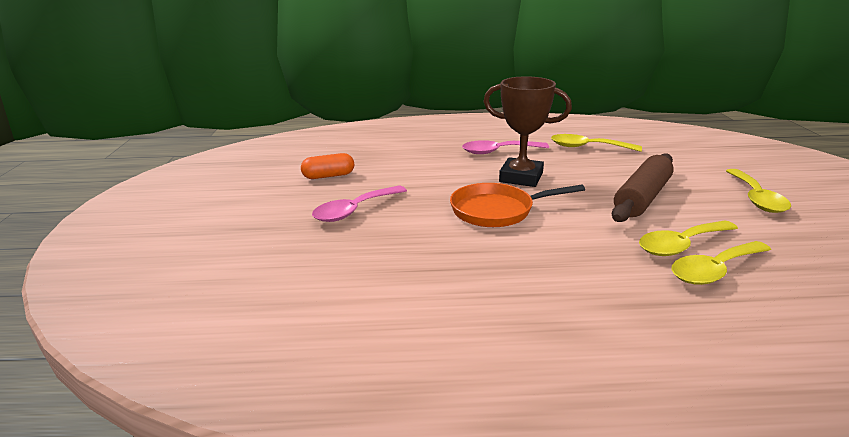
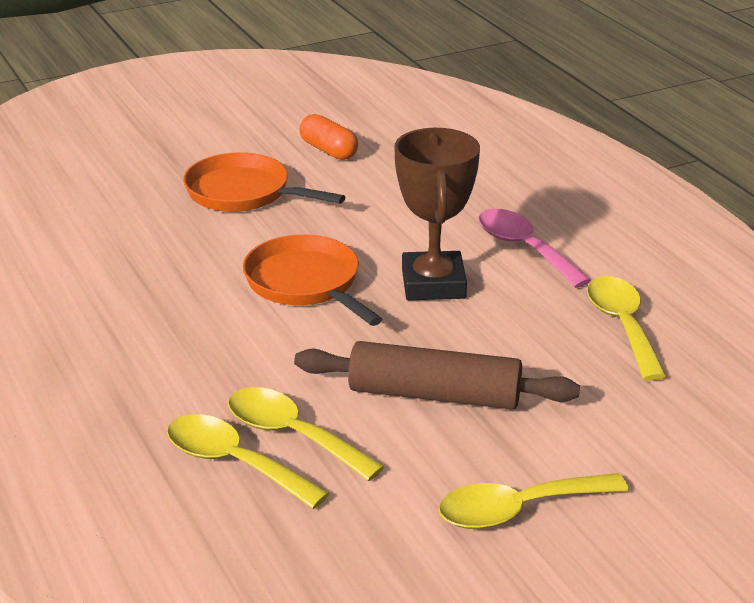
camera: 65 degrees right, 5 degrees up
pink spoon [312,185,407,222] -> orange pan [183,152,345,212]

